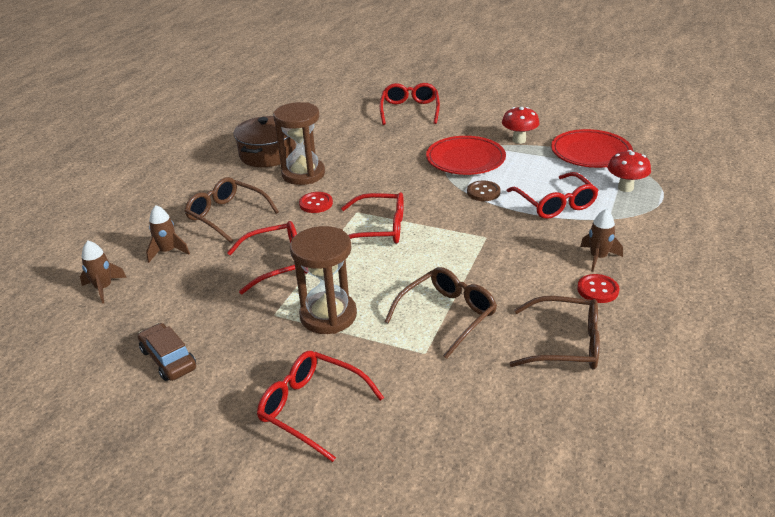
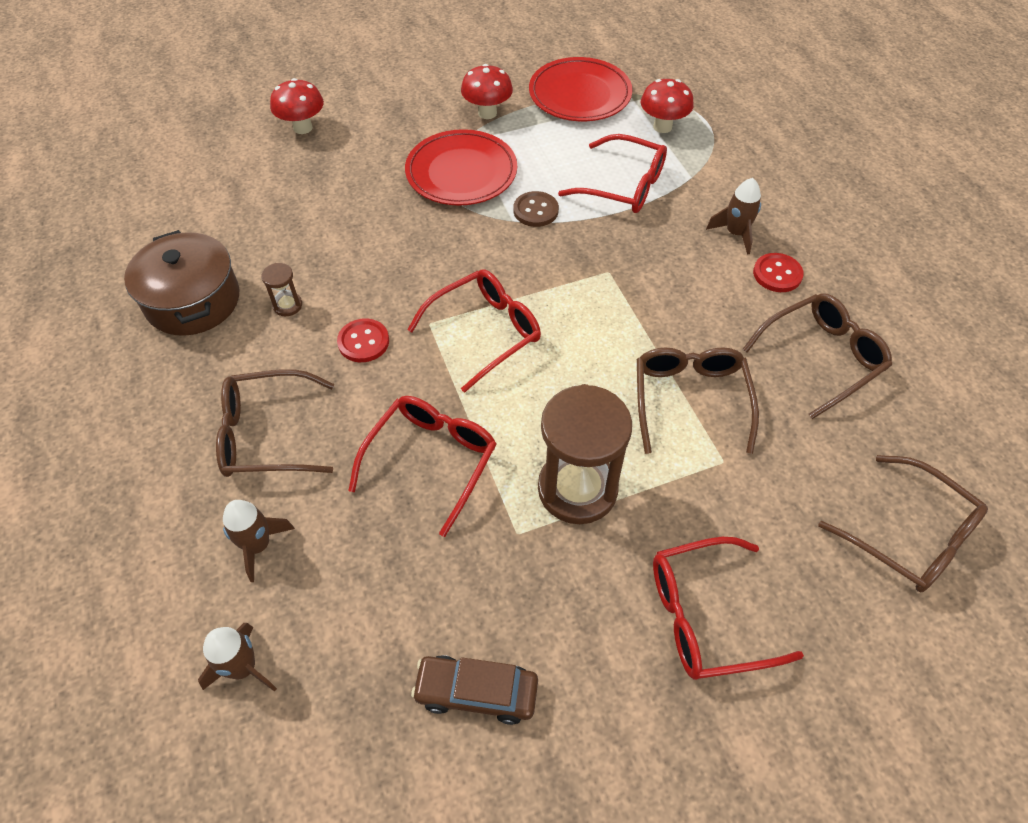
camera: 45 degrees left, 20 degrees up
brown hourglass [273,102,325,185] -> brown hourglass [261,263,302,317], size x0.43
red glasses [380,83,440,125] -> red mushroom [270,78,324,134]
none -> brown glasses [818,455,988,592]

